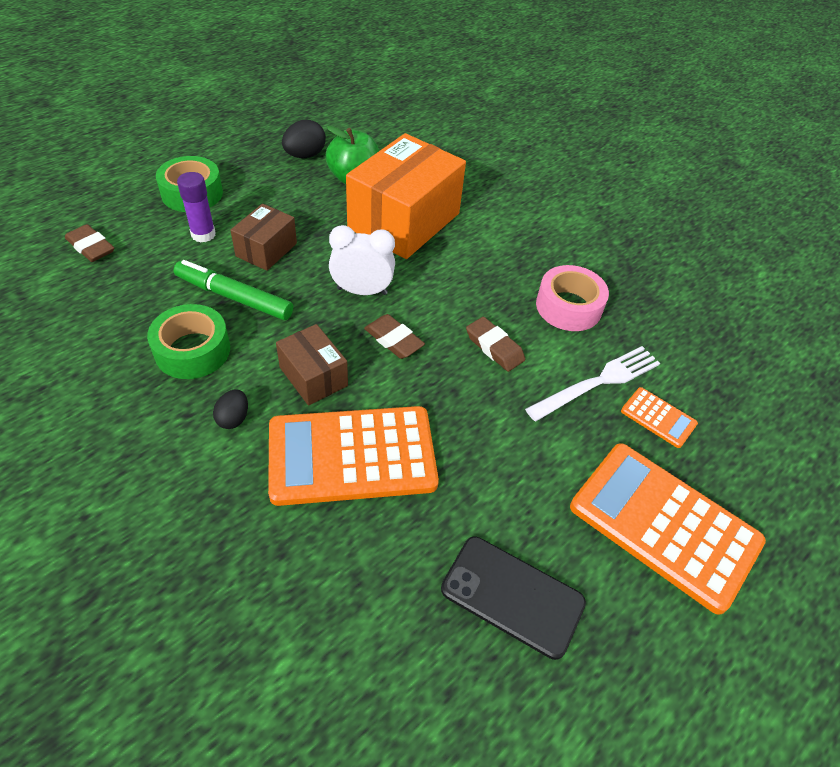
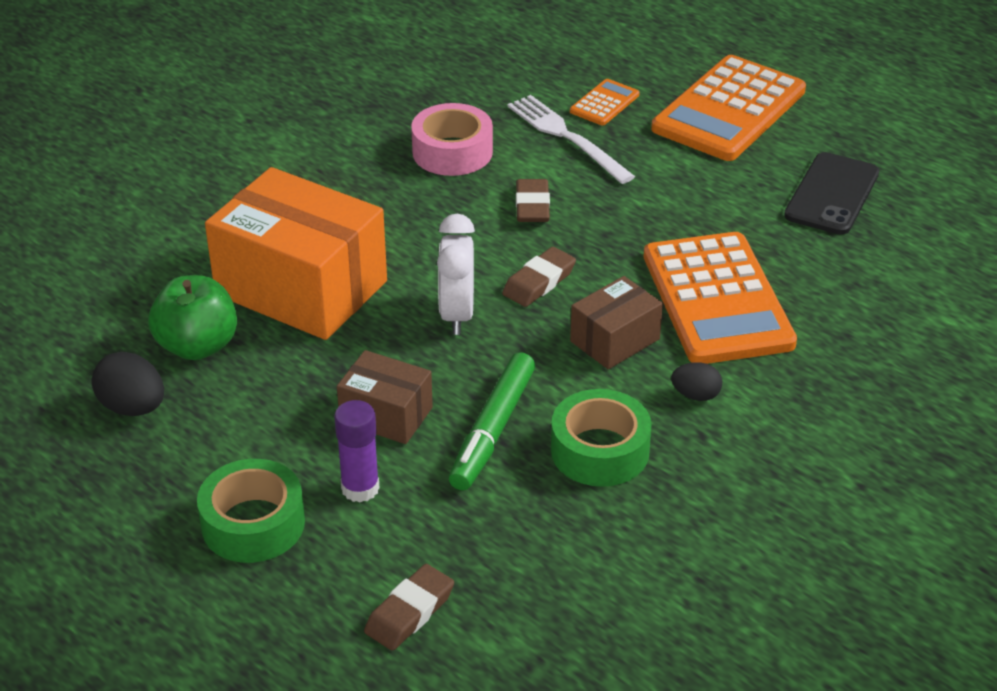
camera: 90 degrees left, 10 degrees down
brown eraser [466,317,525,372] -> brown eraser turned 45 degrees counterclockwise [516,179,550,222]

